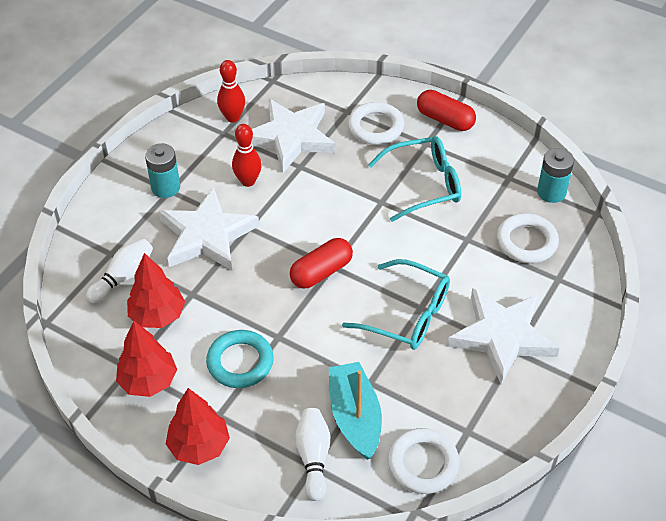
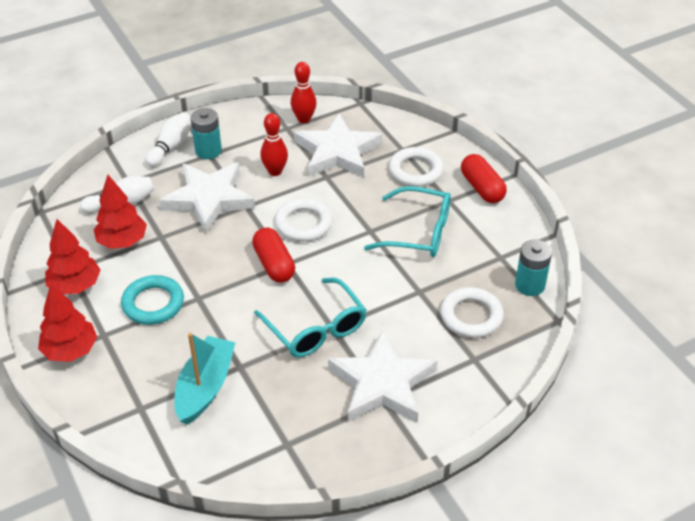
camera: 30 degrees right, 5 degrees down
red capsule [290,238,353,288] -> red capsule turned 75 degrees clockwise [252,227,295,283]
white bowling pin [295,408,330,501] -> white bowling pin moved to [145,112,191,167]
white ring [388,428,460,494] -> white ring moved to [275,198,333,242]

